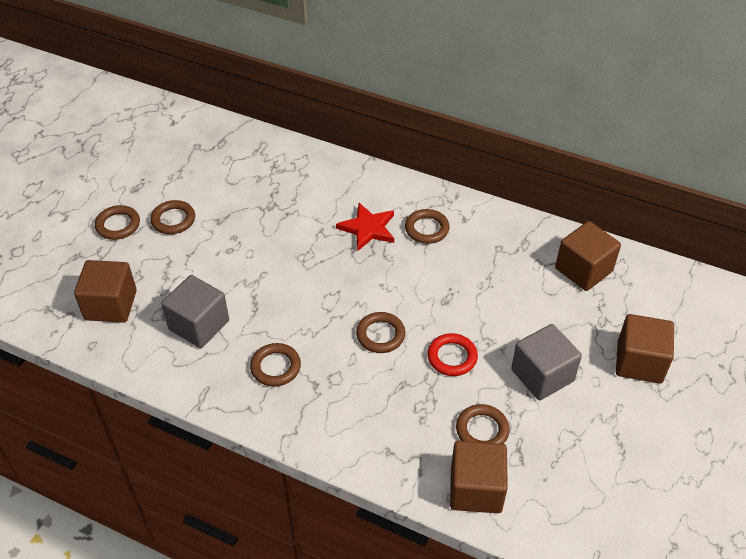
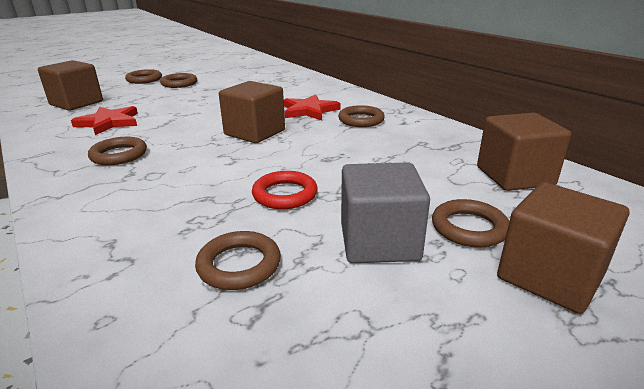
camera: 30 degrees right, 20 degrees down
grey cube [161,275,229,348] -> red star [71,106,138,135]
brown ring [356,312,405,353] -> brown ring moved to [432,199,509,247]
brown cube [450,441,508,513] -> brown cube moved to [219,81,285,143]

